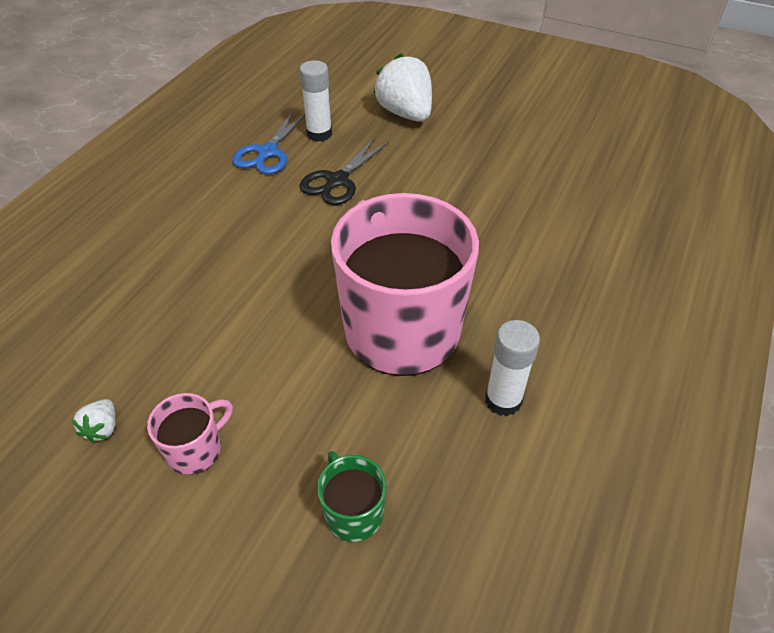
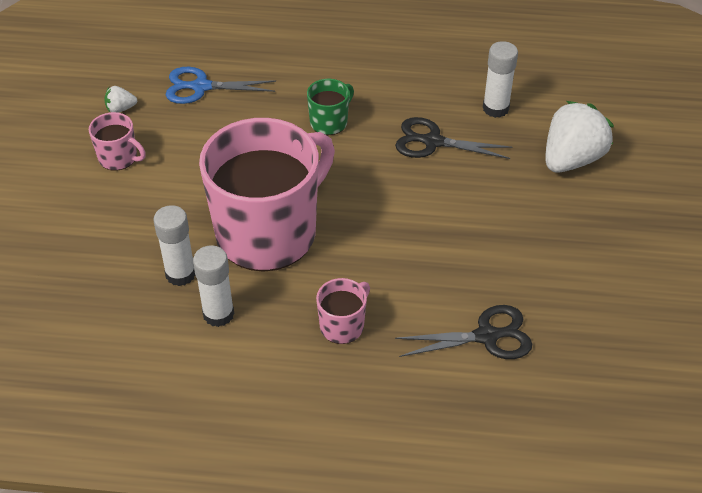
camera: 70 degrees right, 0 degrees up
blue scissors [232,110,305,174] -> blue scissors moved to [166,67,276,104]
green mug [317,451,387,542] -> green mug moved to [307,79,354,135]
none -> white glue stick [153,205,195,286]
none -> pink mug [316,278,370,344]
none -> black scissors [395,305,532,359]

